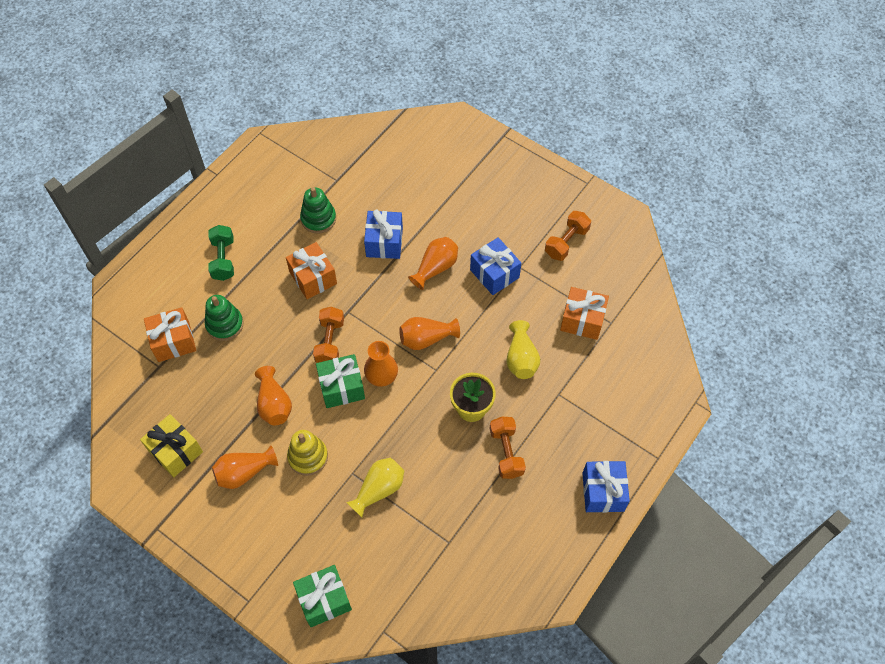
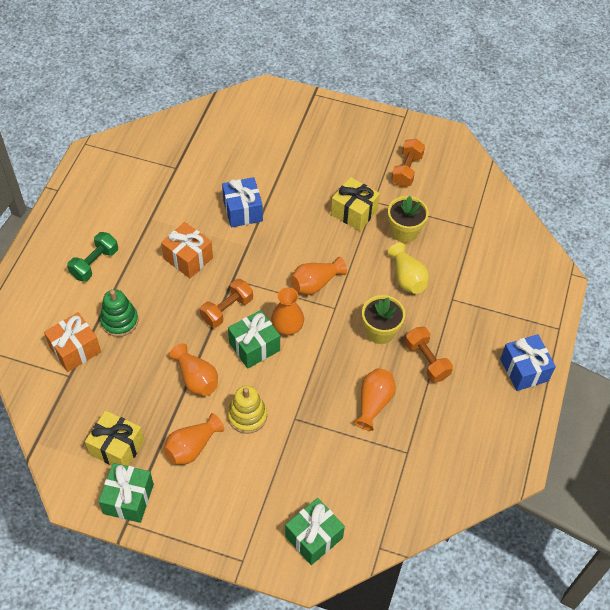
camera: 20 degrees left, 5 degrees down
green dumbbell [208,225,234,281] -> green dumbbell turned 60 degrees clockwise [67,232,118,282]
green stacking toy [300,187,336,234] -> none
orange dumbbell [313,307,344,363] -> orange dumbbell turned 60 degrees clockwise [200,279,253,328]
yellow vase [346,458,404,517] -> none
orange vase [408,237,458,290] -> orange vase moved to [353,368,396,431]
blue gift [470,237,521,295] -> yellow gift [331,177,380,231]
orange gift [560,287,609,340] -> none
none -> green gift [99,463,154,523]
none -> yellow flower pot [388,196,429,243]

